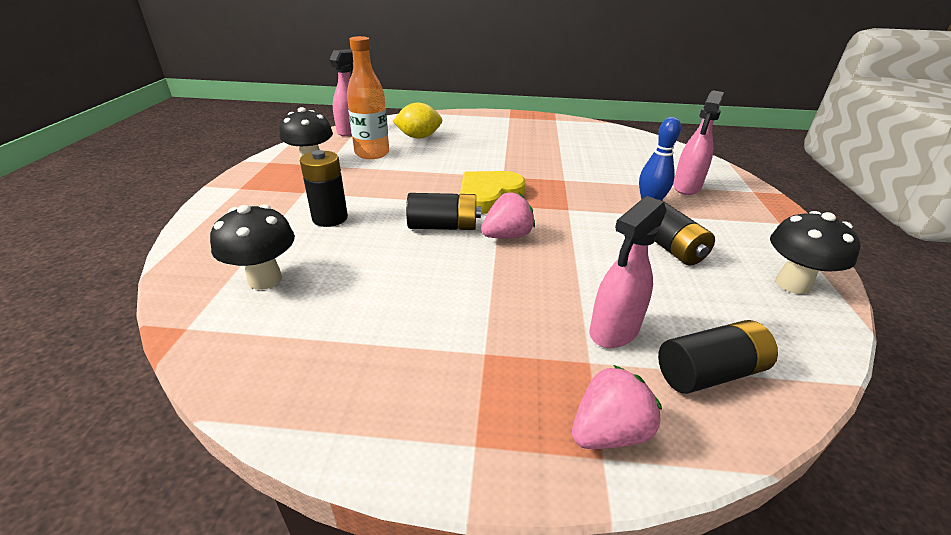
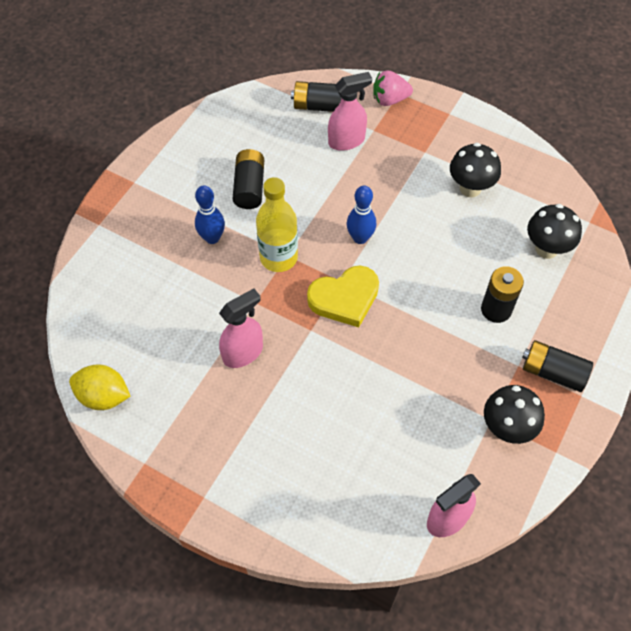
camera: 155 degrees left, 25 degrees up
orange bottle [347,36,389,159] -> none
yellow lemon [392,102,442,139] -> yellow lemon moved to [69,364,130,410]
black battery [406,193,481,230] -> black battery moved to [522,340,593,392]
pink strawberry [481,193,535,239] -> blue bowling pin [347,185,376,244]
pink spray bottle [673,91,724,195] -> pink spray bottle moved to [219,288,263,368]
black mushroom [770,211,860,294] -> black mushroom moved to [450,143,501,197]
none -> yellow bottle [256,177,298,272]

